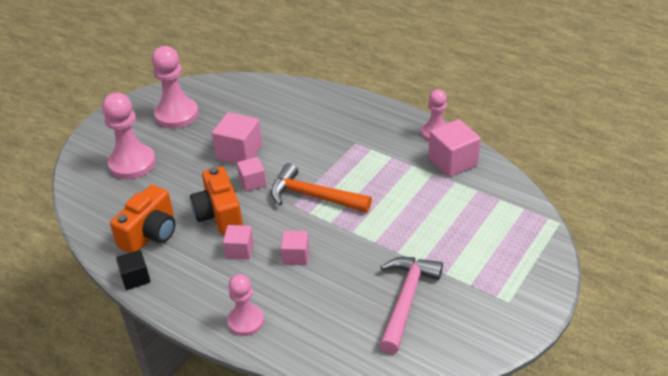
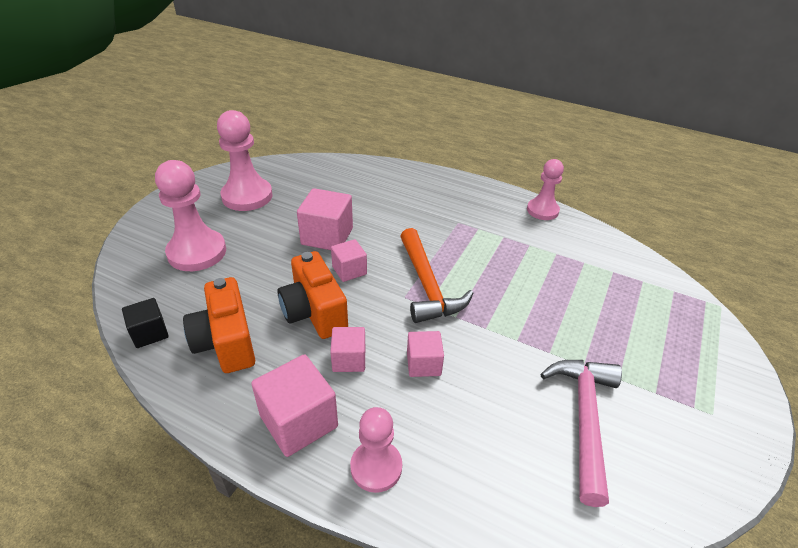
camera: 10 degrees left, 0 degrees up
orange camera [110,185,176,253] -> orange camera turned 135 degrees clockwise [183,277,255,373]
black cube [116,250,150,290] -> black cube moved to [122,298,169,348]
orange hammer [271,163,372,213] -> orange hammer turned 120 degrees counterclockwise [400,228,473,323]
pink cube [428,119,481,177] -> pink cube moved to [251,354,338,457]

